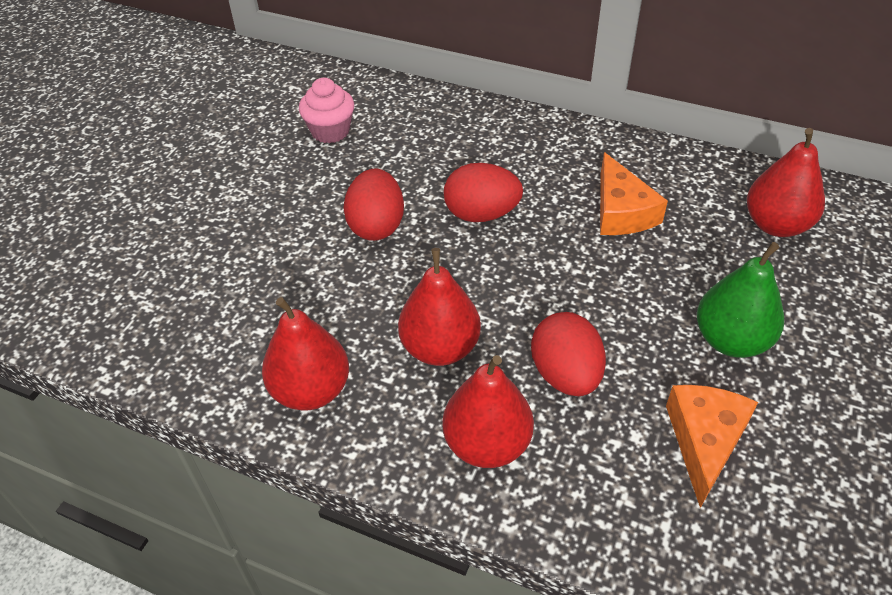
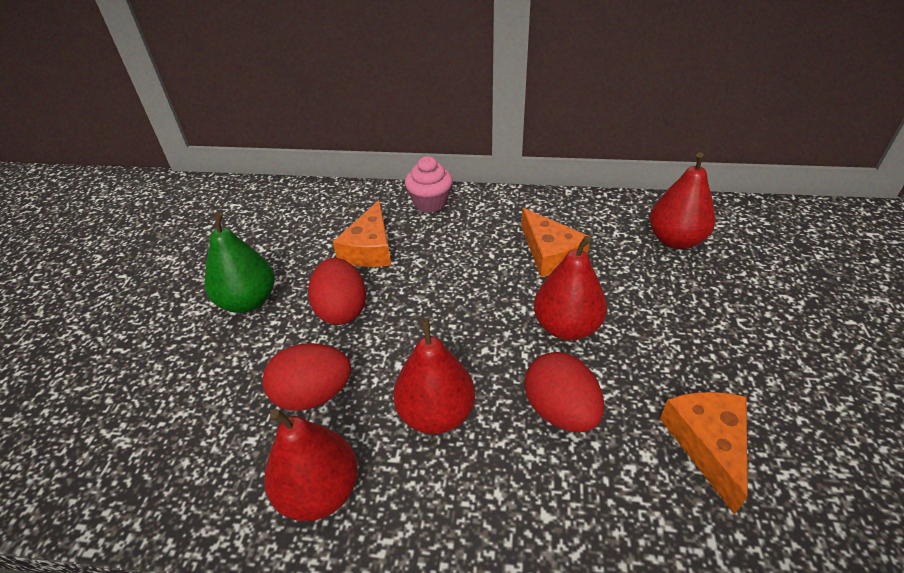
camera: 15 degrees left, 5 degrees down
pink cupcake [299,78,354,143] -> pink cupcake moved to [405,156,453,213]
red pear [442,355,534,468] -> red pear moved to [534,236,607,341]
red egg [444,163,523,222] -> red egg moved to [262,343,351,411]
green pear [697,242,784,358] -> green pear moved to [205,212,275,313]
none -> orange cheese [333,200,391,267]

